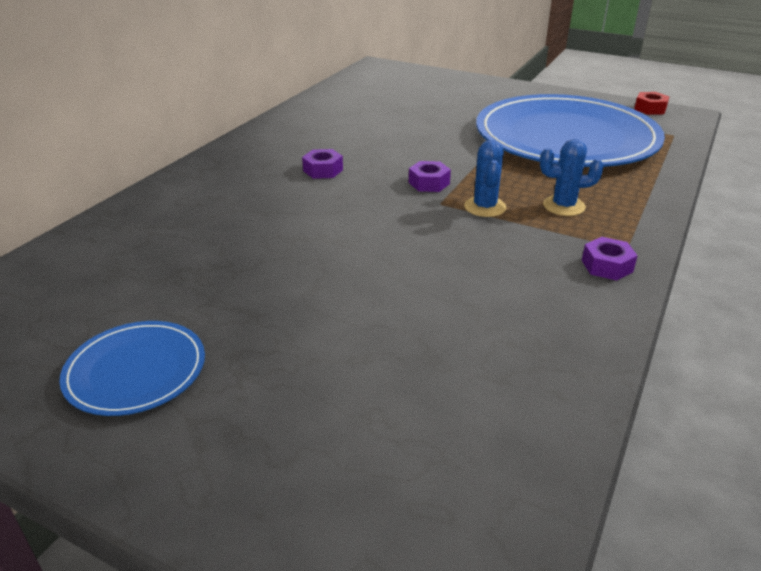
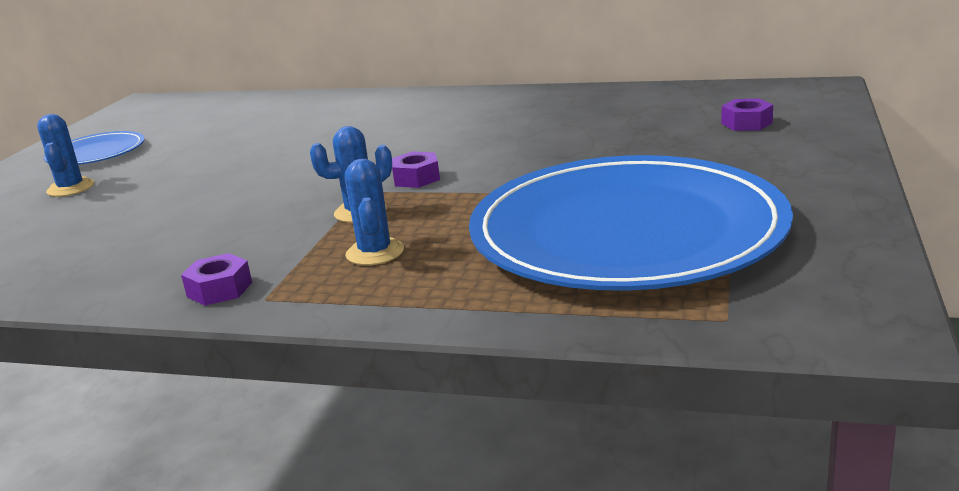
camera: 80 degrees right, 10 degrees down
purple nut [302,149,343,179] -> purple nut moved to [721,98,773,131]
red nut [634,92,670,115] -> none
none -> blue cactus [37,114,94,197]

